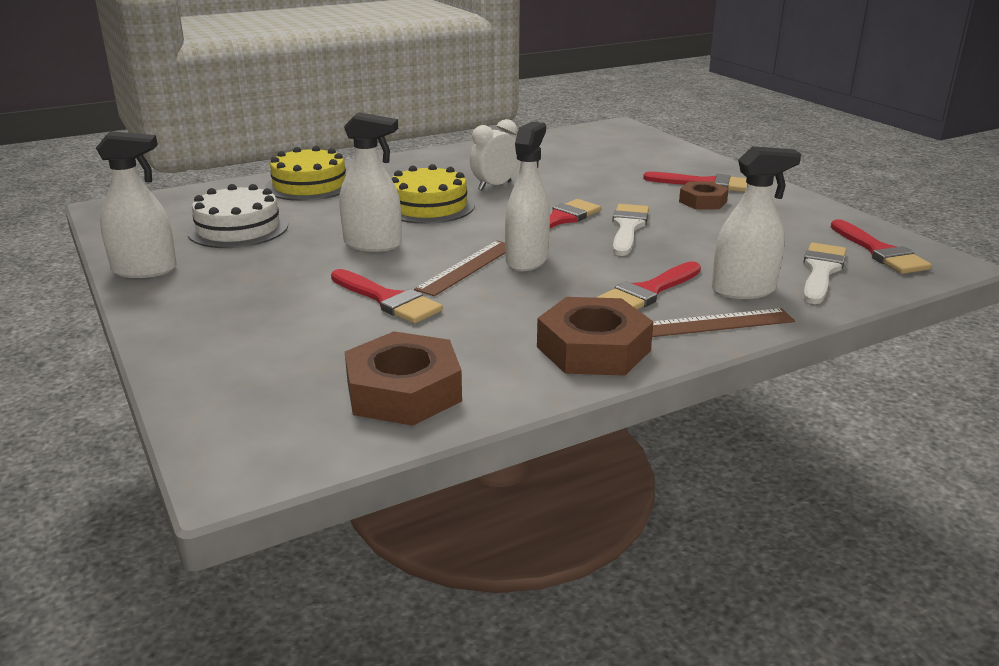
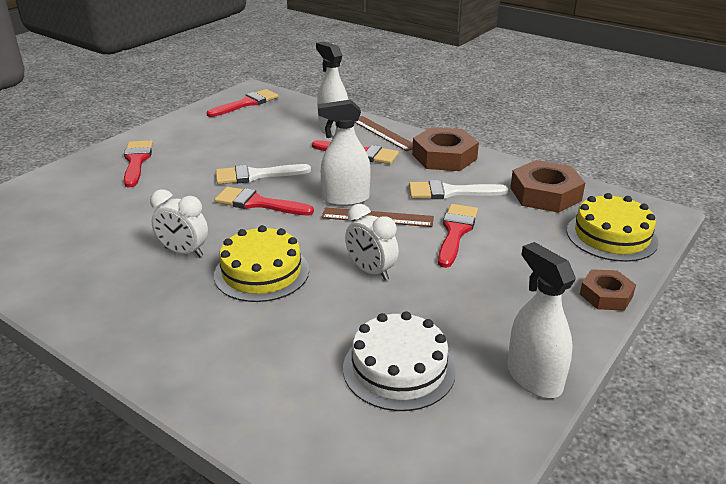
camera: 115 degrees left, 5 degrees up
yellow cake [265,146,346,201] -> yellow cake moved to [567,193,659,262]
white spray bottle [339,112,402,252] -> white clock [345,204,399,281]
brown nut [679,182,729,209] -> brown nut moved to [580,269,636,311]
white brush [803,243,846,304] -> white brush moved to [409,180,508,199]

